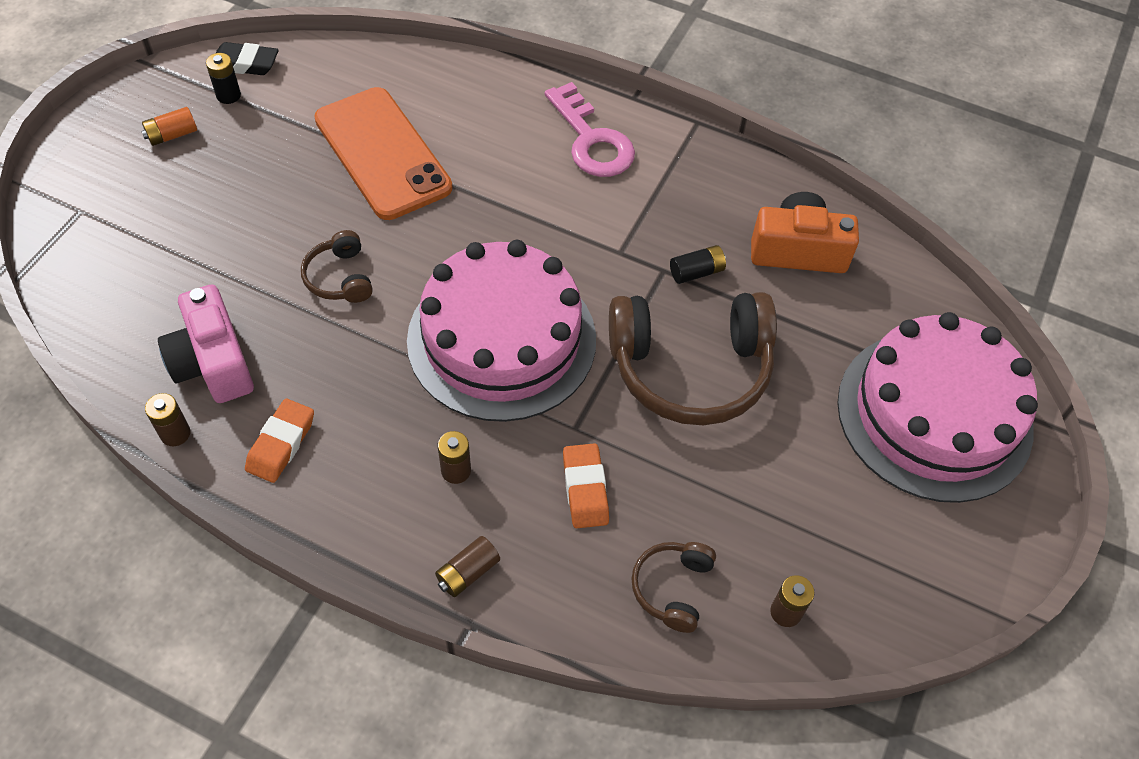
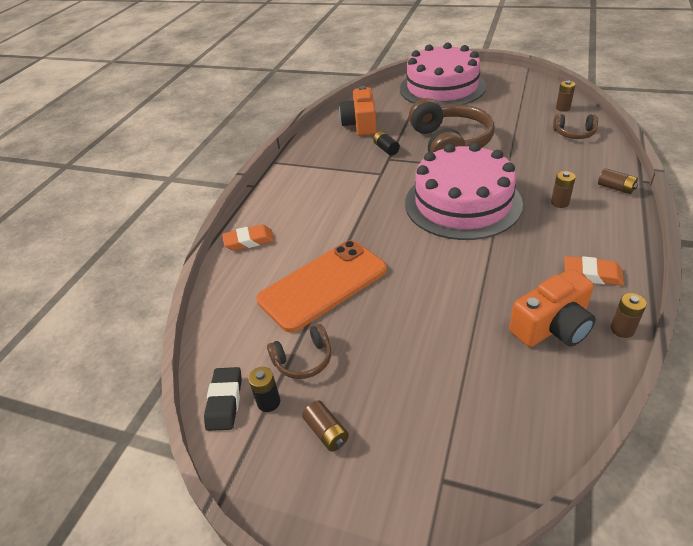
camera: 90 degrees left, 15 degrees down
orange battery [141,107,197,146] -> brown battery [302,401,349,451]
pink camera [158,284,254,403] -> orange camera [509,269,596,347]
brown headphones [301,230,373,303] -> brown headphones moved to [267,324,331,379]
pink key [545,82,635,177] -> none
orange eraser [563,443,609,528] -> orange eraser moved to [222,224,274,251]

